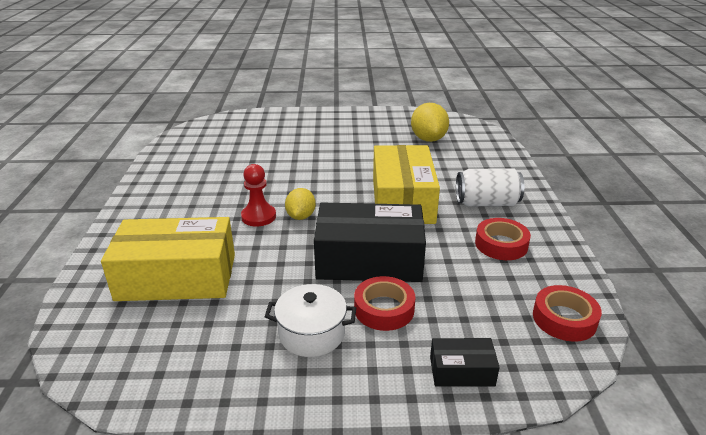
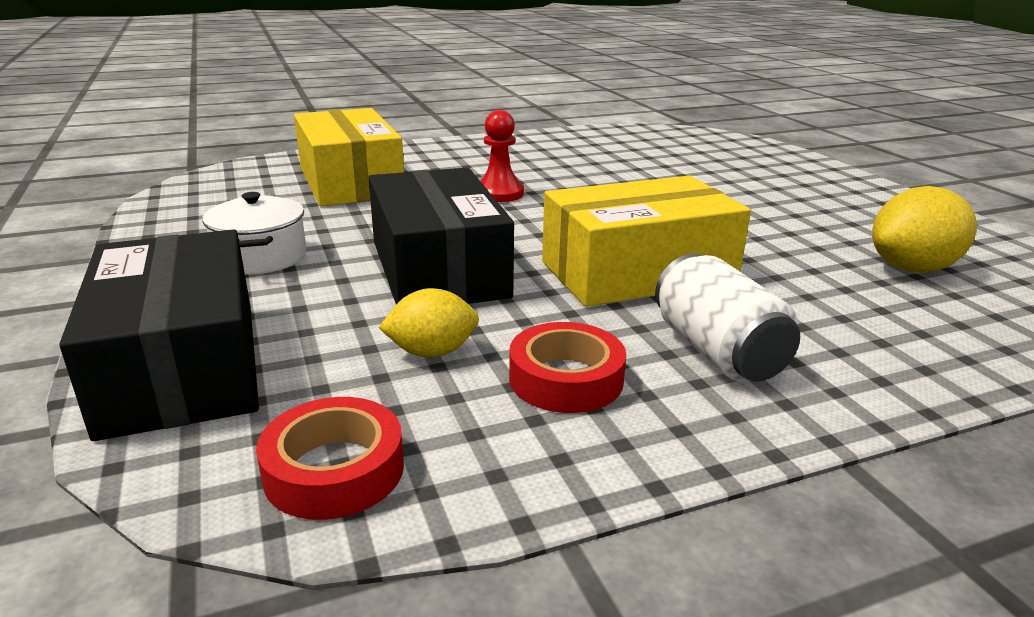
camera: 70 degrees right, 5 degrees down
yellow lemon [285,188,316,220] -> yellow lemon moved to [378,288,479,358]
red tape [354,276,416,331] -> none
black box [430,338,500,387] -> black box [59,229,259,441], size x2.18

